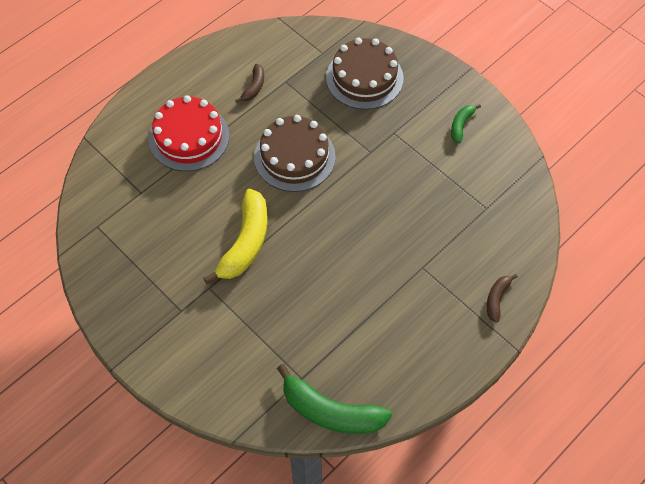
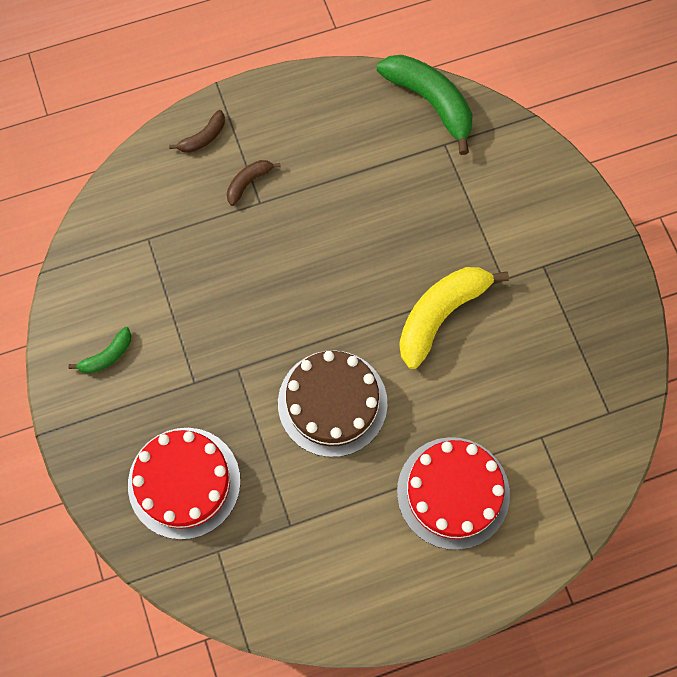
camera: 155 degrees left, 10 degrees up
brown banana [235,64,264,103] -> brown banana moved to [227,160,281,206]
brown cake [326,38,404,110] -> red cake [128,428,240,540]

